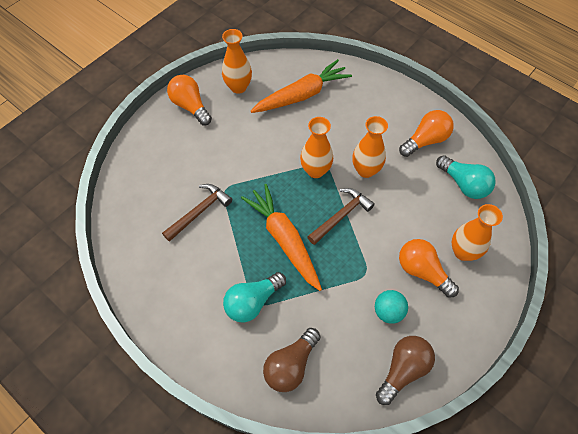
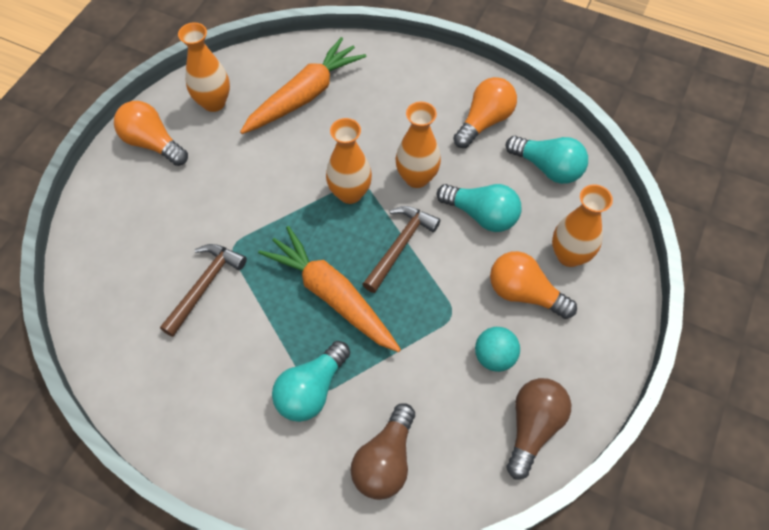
camera: 15 degrees left, 0 degrees up
none -> turquoise light bulb [437,184,521,232]

